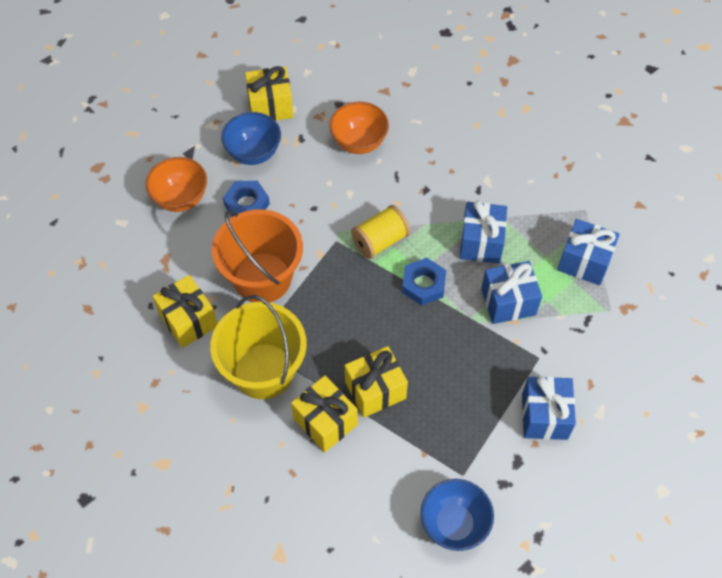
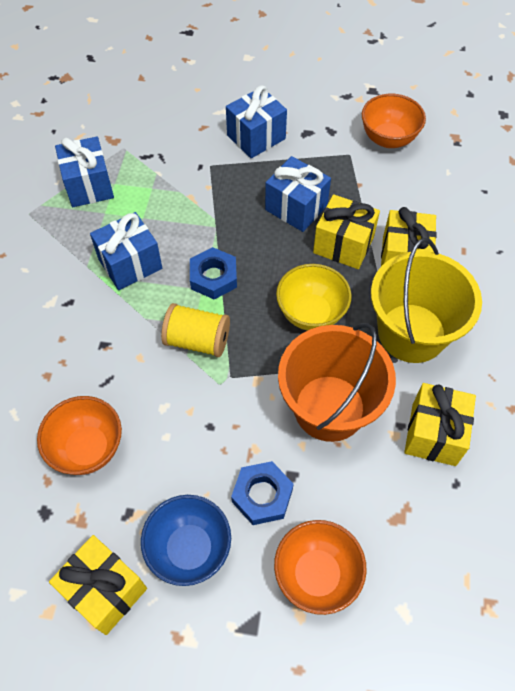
camera: 130 degrees left, 0 degrees up
blue bowl [420,479,494,551] -> orange bowl [362,94,426,148]
blue gift [481,261,542,324] -> blue gift moved to [265,156,331,232]
none -> yellow bowl [276,264,352,331]

